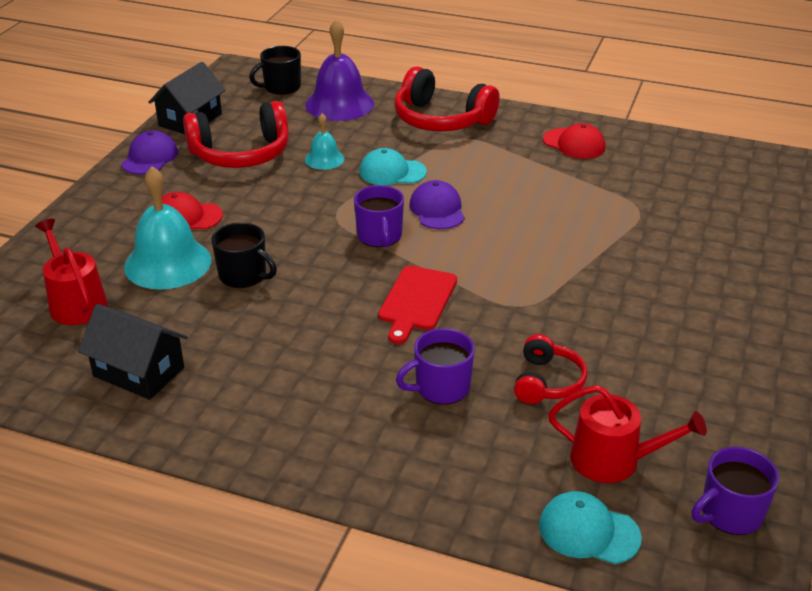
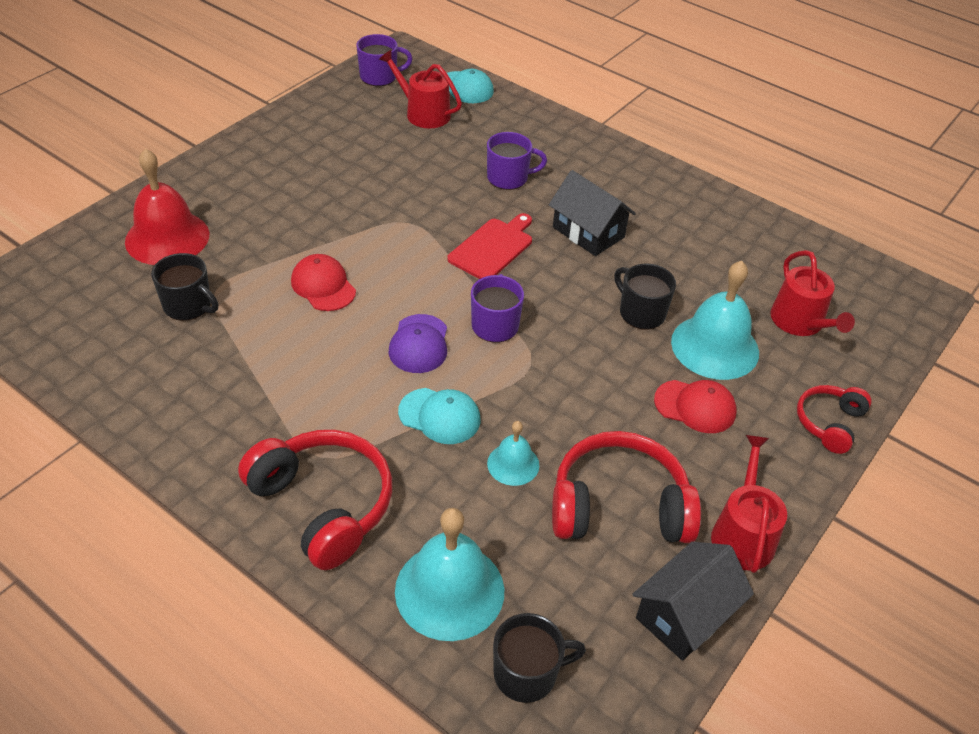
camera: 165 degrees left, 10 degrees up
black house [78,304,188,400] -> black house moved to [549,170,636,256]
purple cap [121,130,178,175] -> red watering can [711,435,787,573]
purple bell [305,19,374,121] -> turquoise bell [395,508,504,641]
red headphones [514,334,587,404] -> red headphones moved to [797,385,872,454]
red cap [543,123,606,159] -> red cap moved to [291,254,356,311]
none -> red bell [125,148,209,265]
none -> black mug [151,253,219,321]

